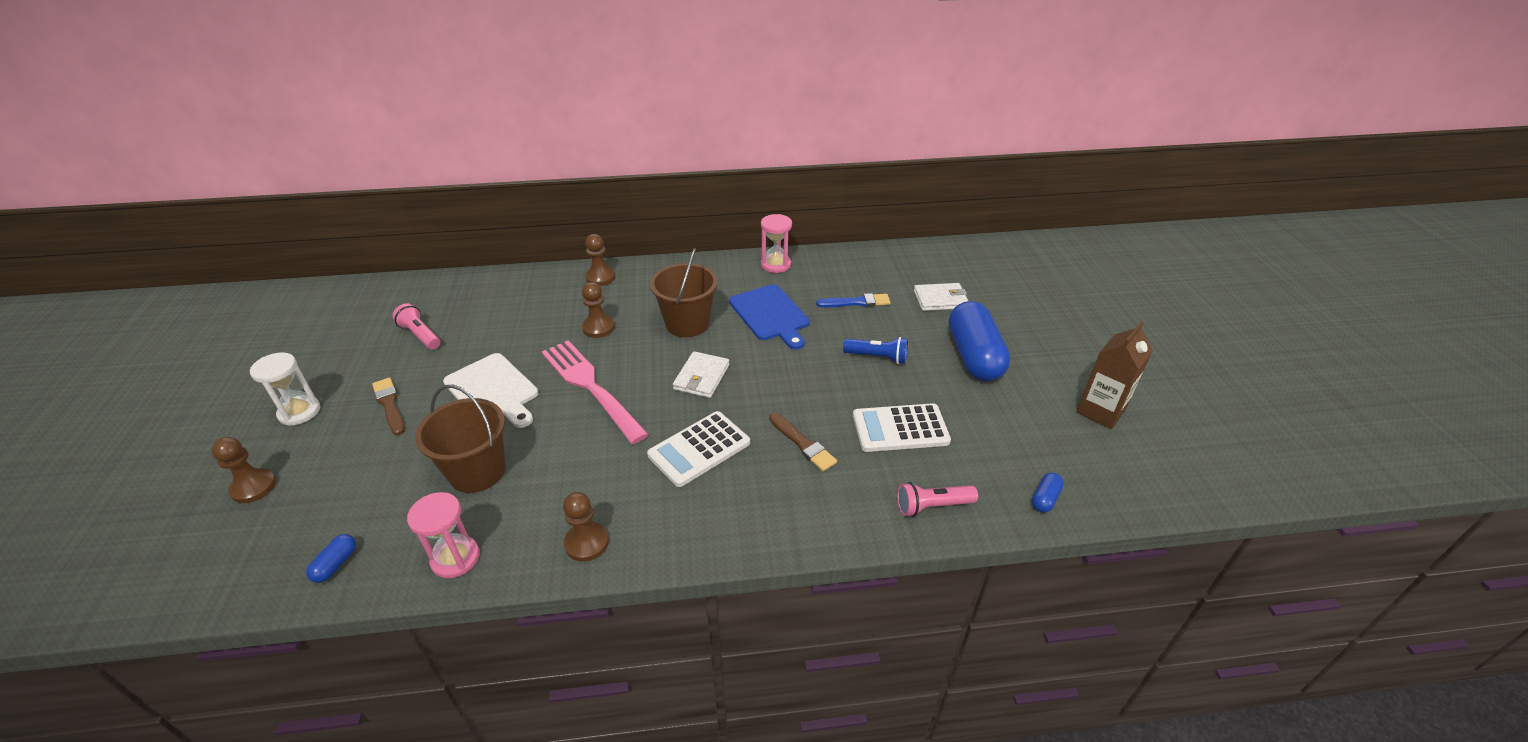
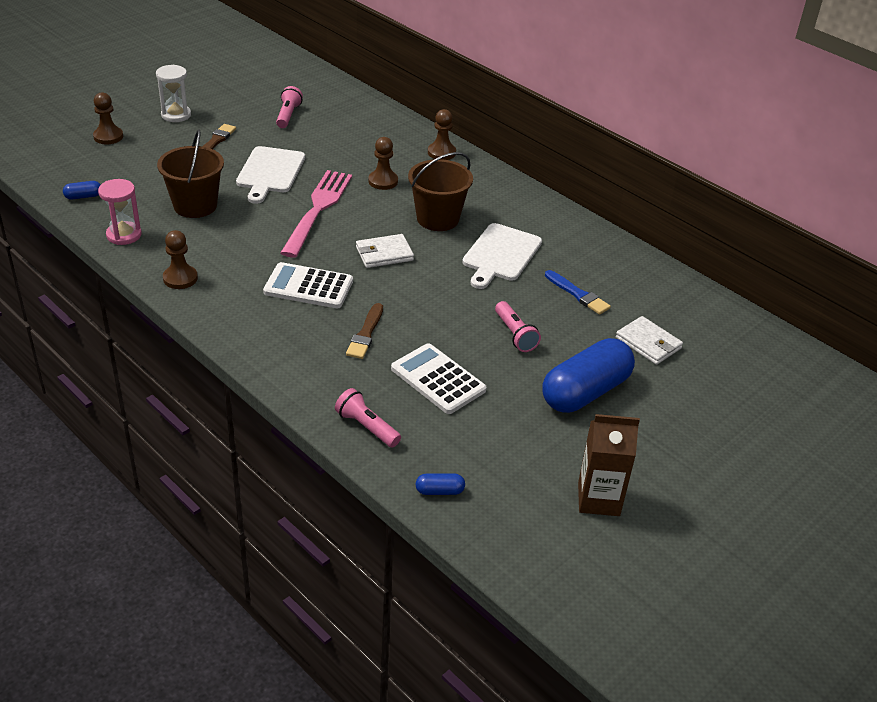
camera: 50 degrees right, 0 degrees up
blue cutting board [729,284,809,350] -> white cutting board [462,223,542,289]
pink hourglass [761,214,792,273] -> none
blue flashlight [843,337,908,364] -> pink flashlight [495,301,541,352]

